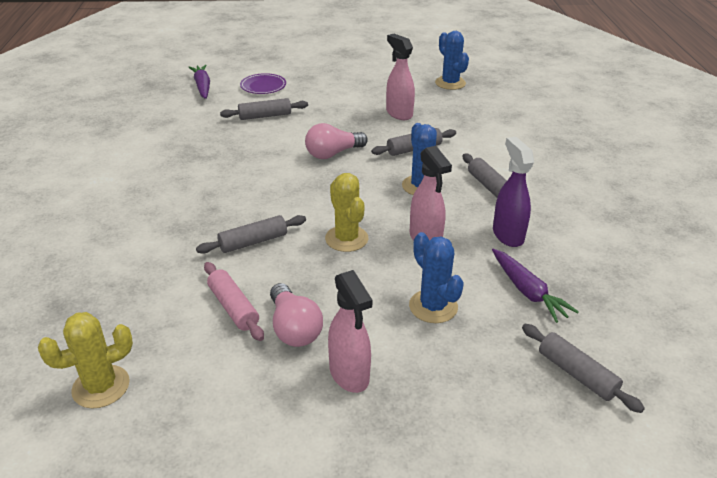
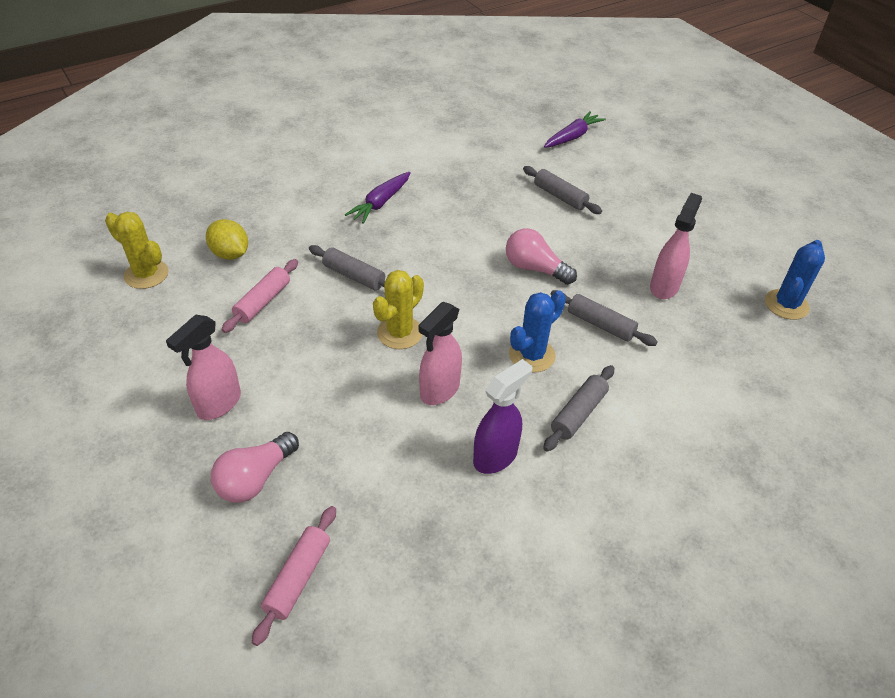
camera: 60 degrees right, 10 degrees up
purple plate [240,73,286,94] -> none
pink light bulb [270,283,323,347] -> pink light bulb moved to [211,432,299,503]
blue cactus [409,232,464,323] -> none
purple carrot [492,249,579,323] -> purple carrot moved to [345,172,411,224]
grey rolling pin [522,324,645,413] -> pink rolling pin [252,506,336,646]
none -> yellow lemon [206,219,248,260]

